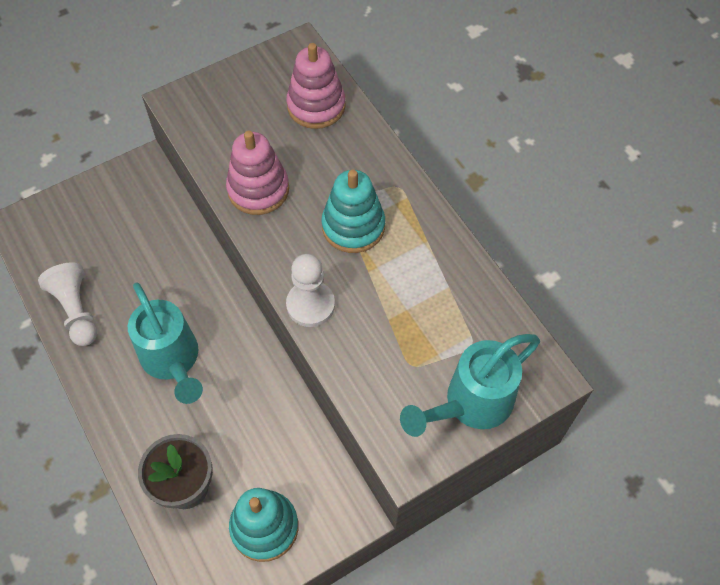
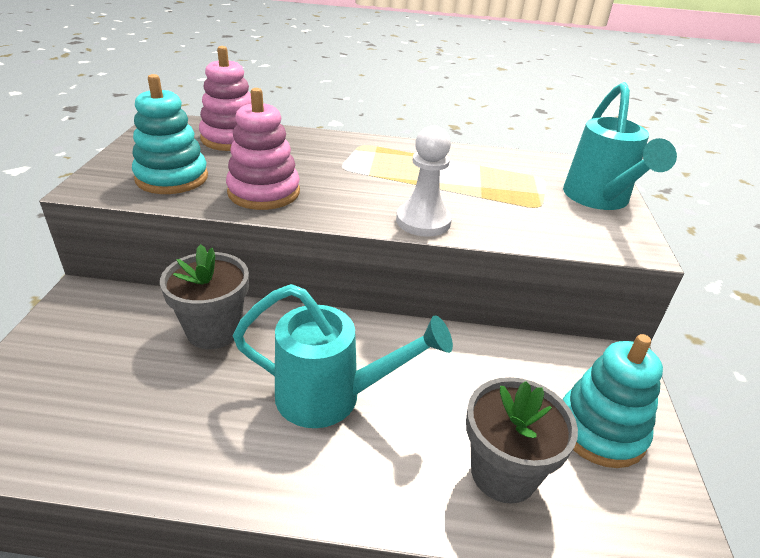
camera: 55 degrees left, 25 degrees down
white pawn [38,262,97,346] -> none
turquoise stacking toy [321,170,385,253] -> turquoise stacking toy moved to [132,74,208,194]
none -> grey flower pot [160,244,249,349]

